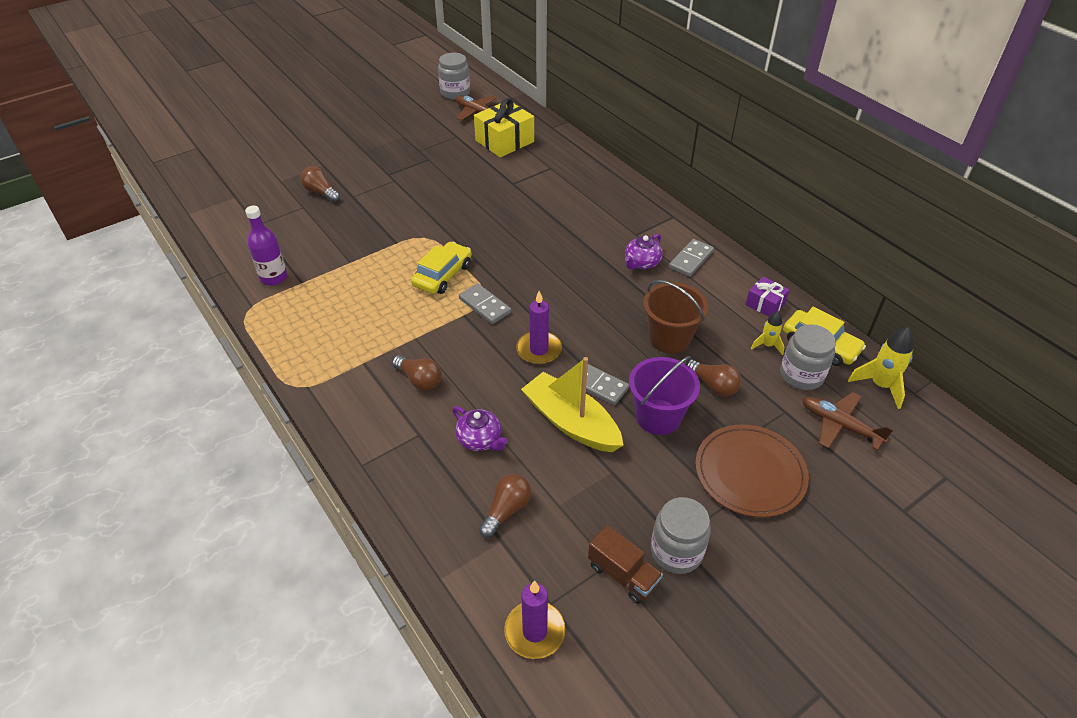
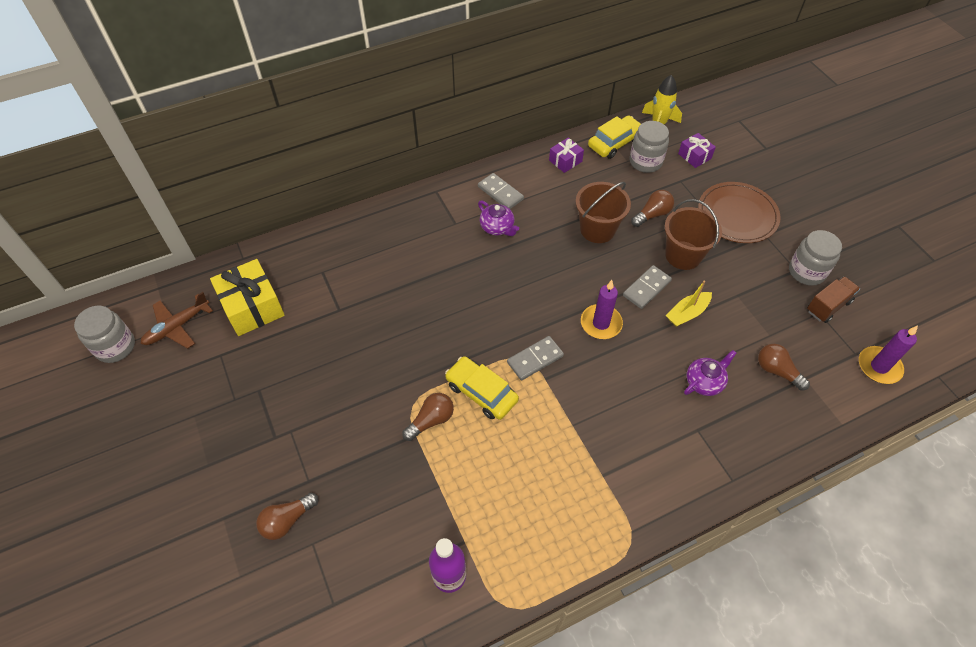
camera: 80 degrees left, 10 degrees up
brown light bulb [392,355,442,391] -> brown light bulb moved to [402,393,454,441]
yellow boat [521,357,623,452] -> yellow boat [666,281,712,327], size x0.57
purple bucket [629,356,700,435] -> brown bucket [665,199,722,270]
yellow rocket [751,311,784,355] -> none
brown plane [802,392,894,451] -> purple gift [678,133,716,168]

